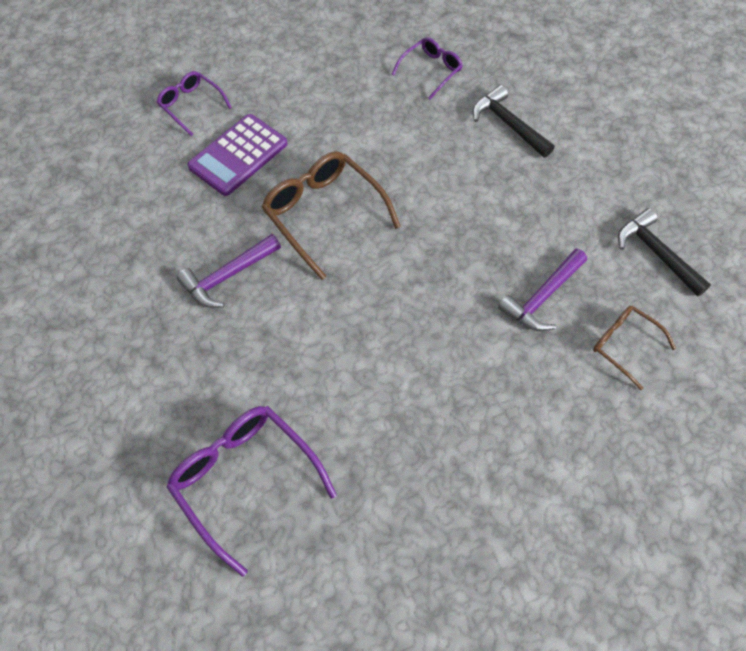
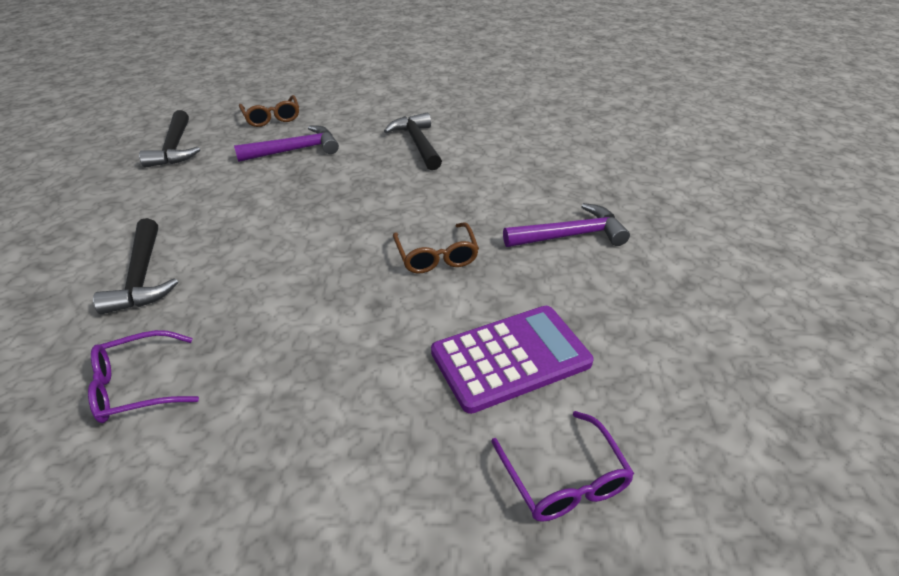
camera: 155 degrees left, 20 degrees down
purple glasses [166,406,337,577] -> none
brown glasses [261,151,401,280] -> brown glasses [393,222,479,274], size x0.58
none -> black hammer [384,112,442,170]

